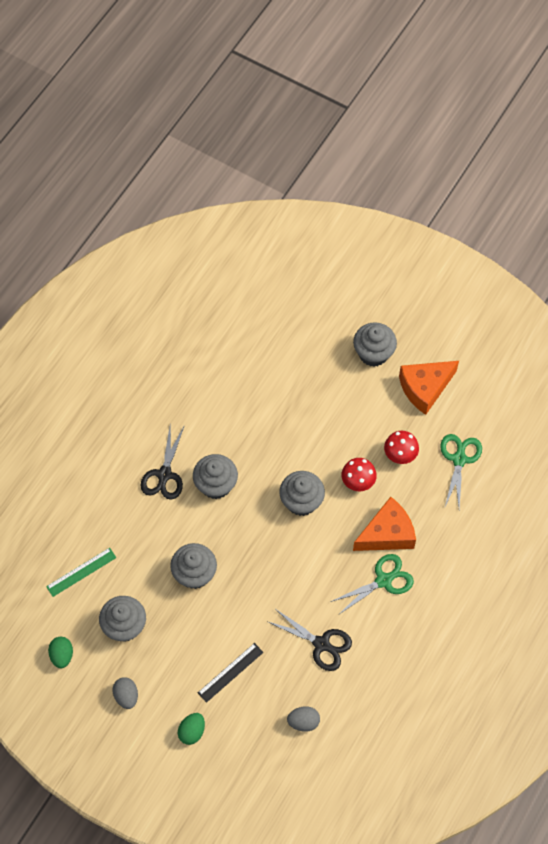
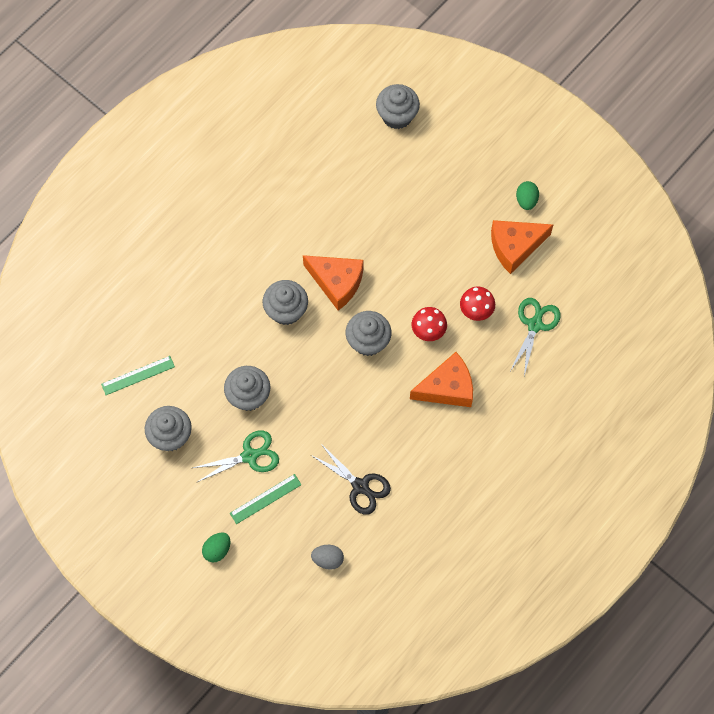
camera: 10 degrees right, 5 degrees up
green egg [48,637,73,668] -> green egg moved to [516,181,539,210]
grey egg [112,677,138,709] -> none
black scissors [141,425,185,500] -> none
black ruler [198,643,263,703] -> green ruler [230,474,302,524]
green scissors [330,554,414,615] -> green scissors moved to [193,430,279,483]
grey cupcake [353,322,397,367] -> grey cupcake moved to [376,84,420,129]
none -> orange cheese [303,255,364,311]

